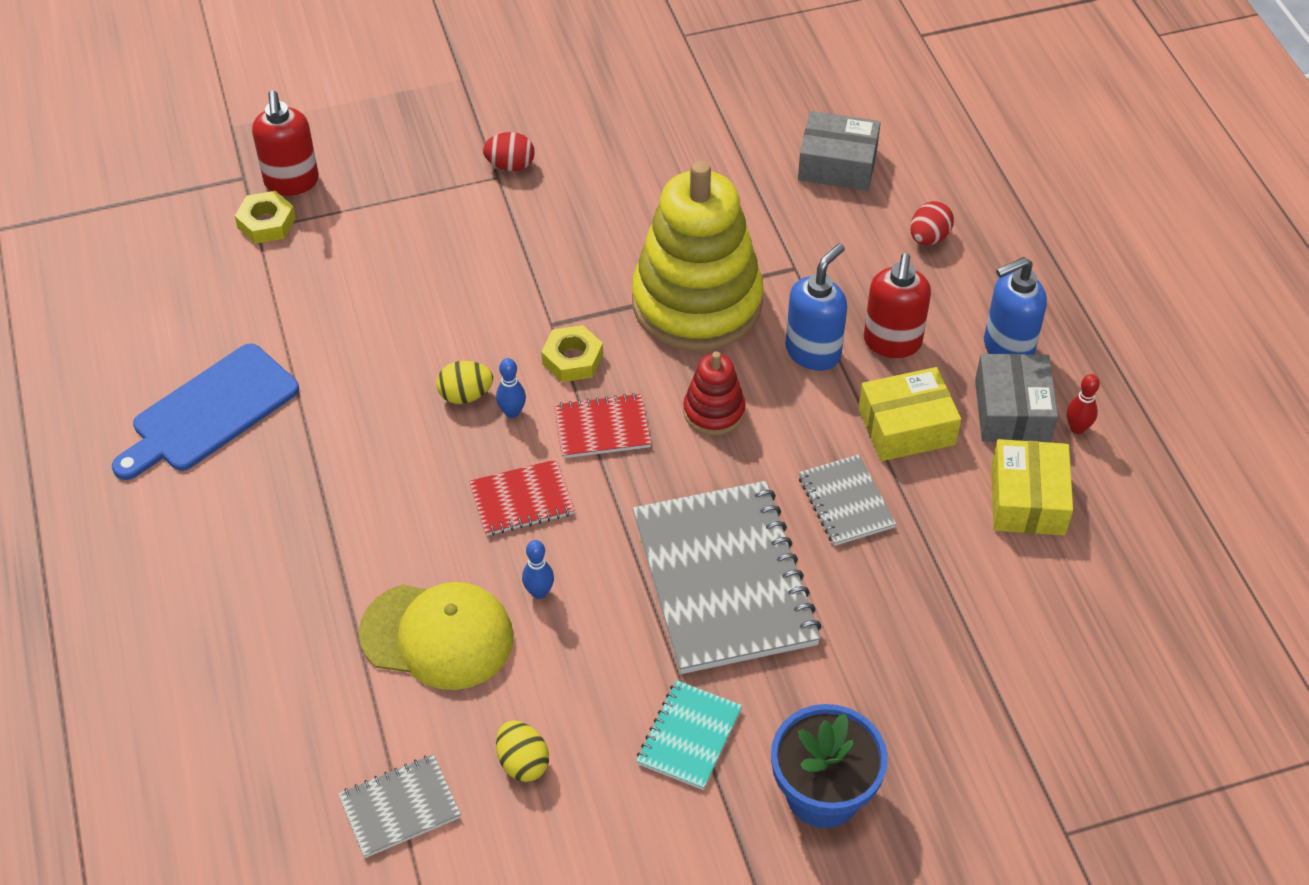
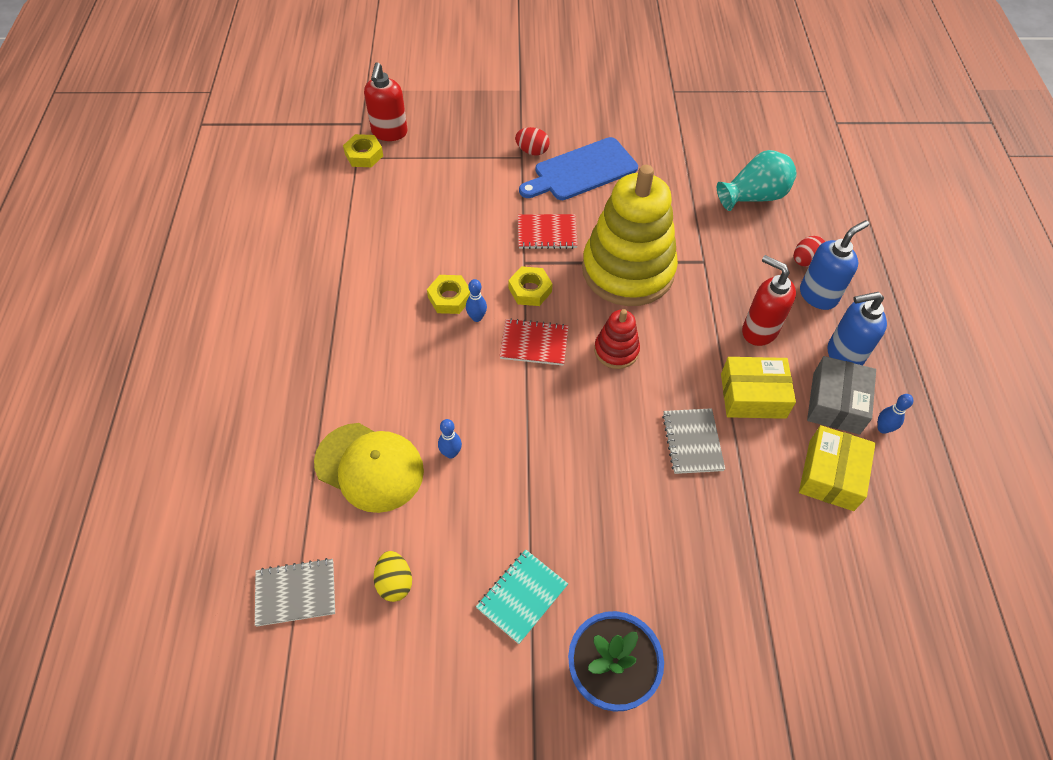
camera: 15 degrees right, 5 degrees up
blue cutting board [112,343,299,480] -> blue cutting board moved to [519,137,638,200]
yellow egg [436,361,493,404] -> yellow nut [427,275,470,314]
red notebook [469,459,575,536] -> red notebook moved to [518,214,578,249]
grey notebook [633,481,822,674] -> none
blue soap dispenser [786,243,847,371] -> blue soap dispenser moved to [800,220,869,310]
grey box [798,111,881,191] -> turquoise vase [717,150,797,211]
red soap dispenser [864,253,931,358] -> red soap dispenser turned 105 degrees clockwise [742,255,796,346]
red bowling pin [1067,374,1100,434] -> blue bowling pin [878,394,913,434]

